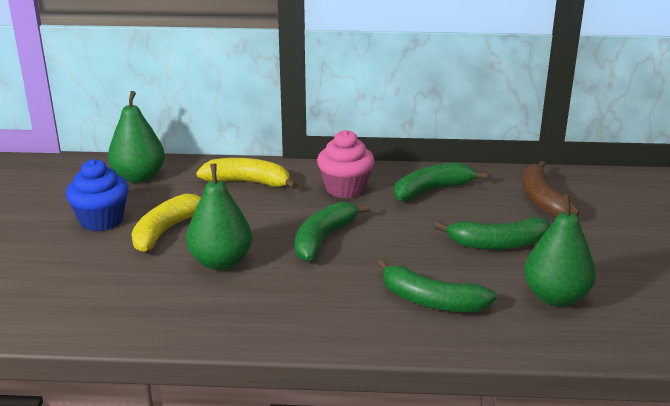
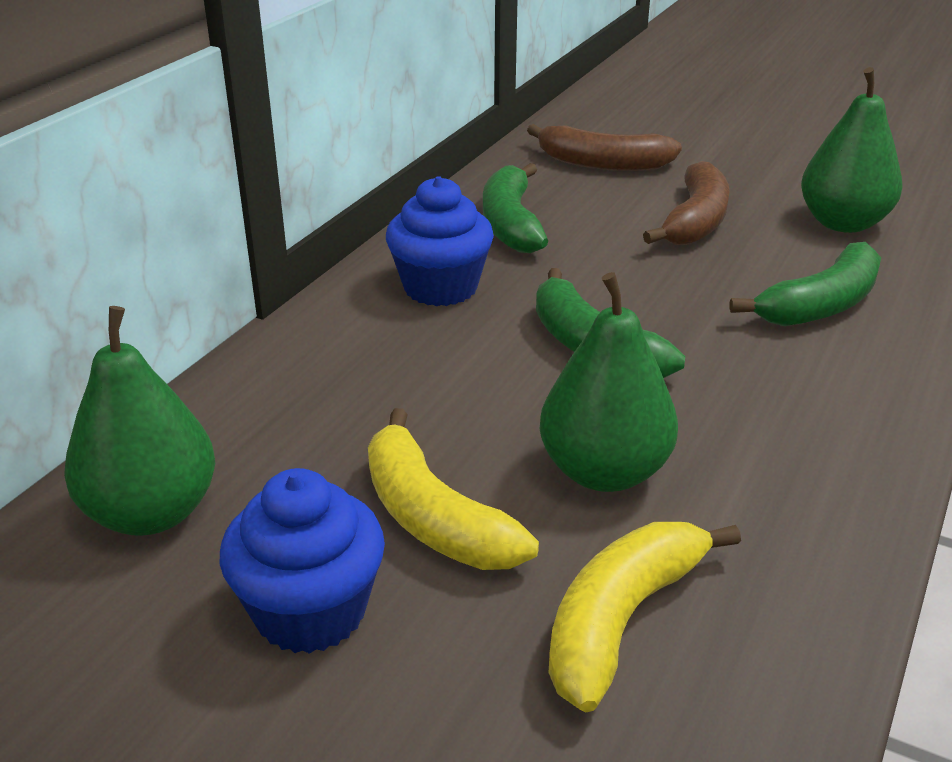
camera: 65 degrees left, 5 degrees up
yellow banana [196,158,298,189] -> yellow banana moved to [548,522,741,712]
pink cupcake [317,130,375,198] -> blue cupcake [386,176,494,306]
green banana [435,217,550,250] -> brown banana [643,161,730,245]

